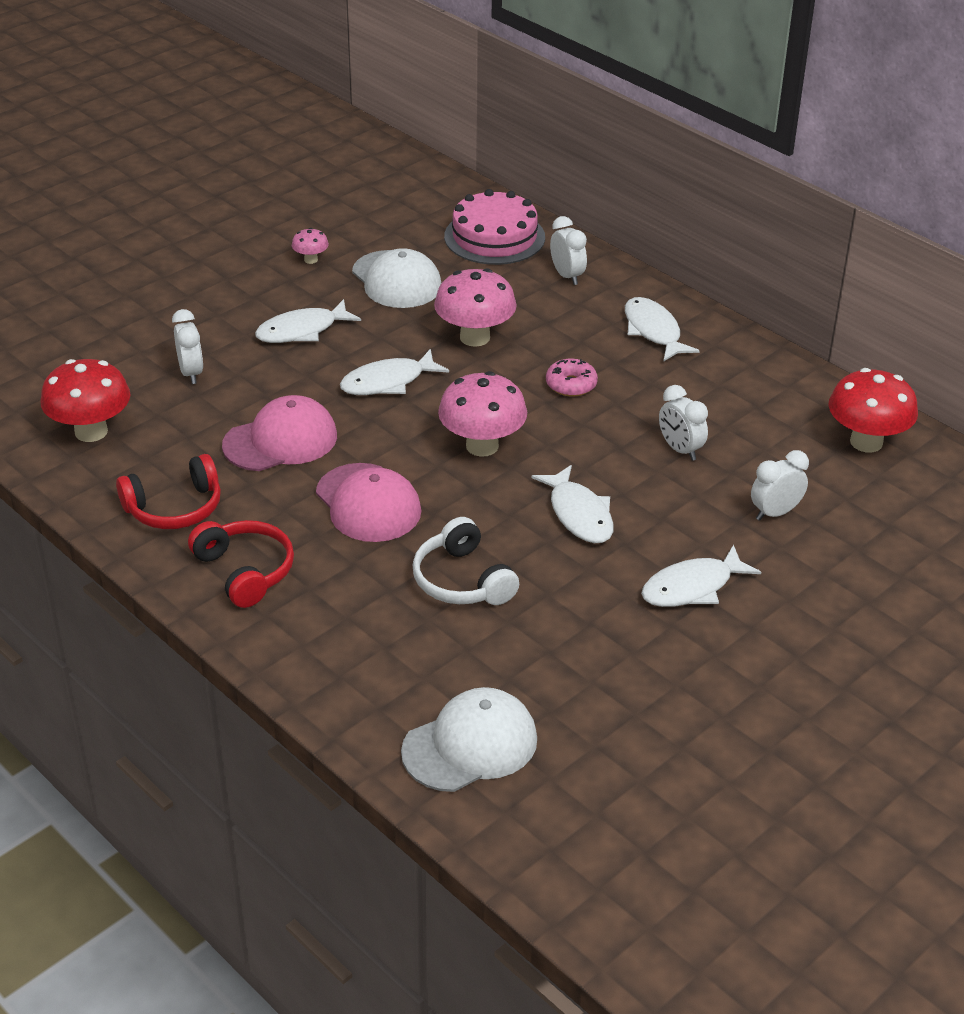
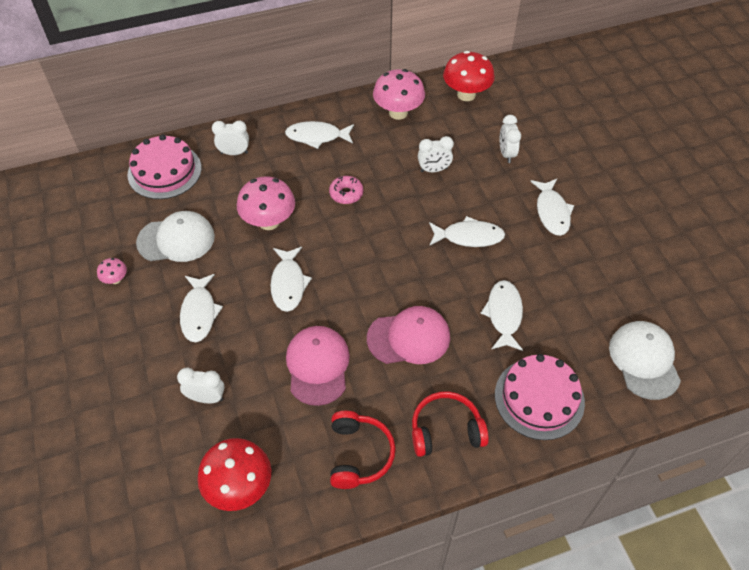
camera: 65 degrees left, 15 degrees up
white headphones [412,517,519,605] -> white fish [481,280,523,351]
pink mushroom [438,371,527,457] -> pink mushroom moved to [373,69,425,120]
none -> pink cake [495,354,585,440]

